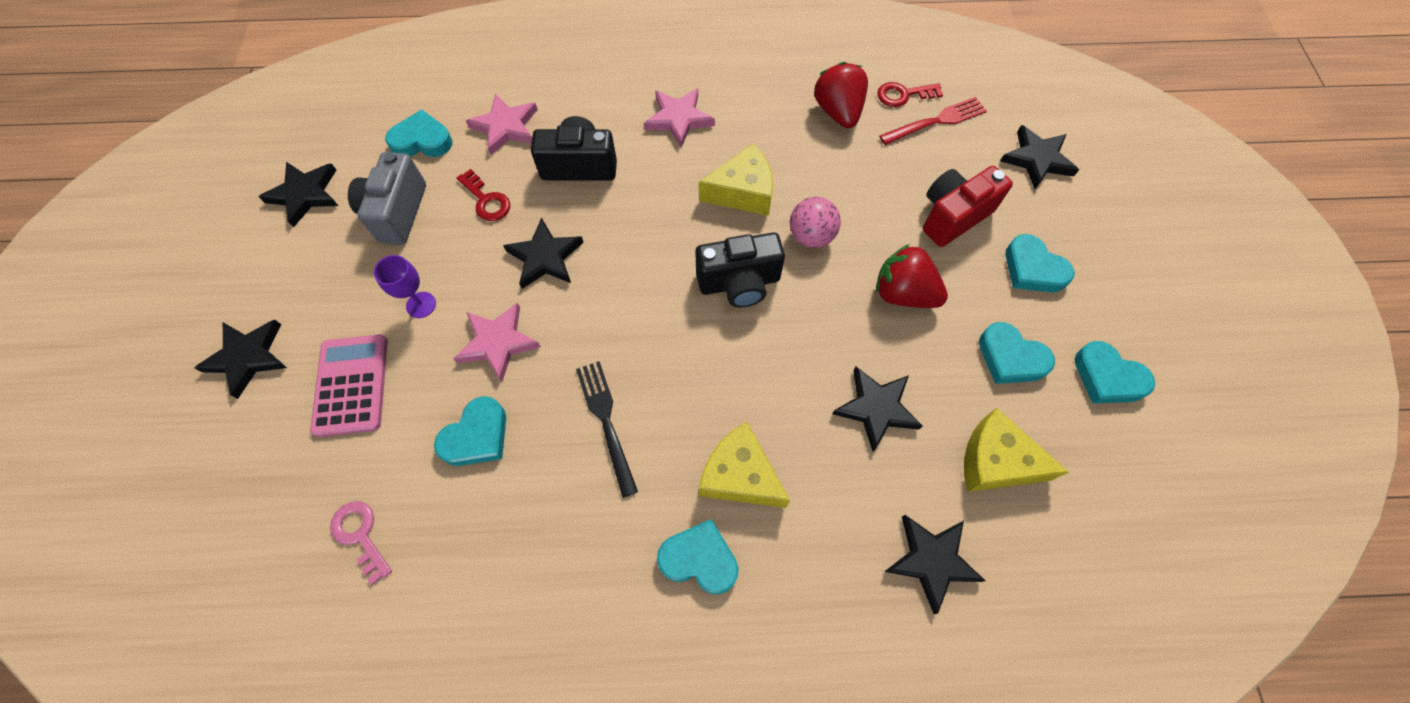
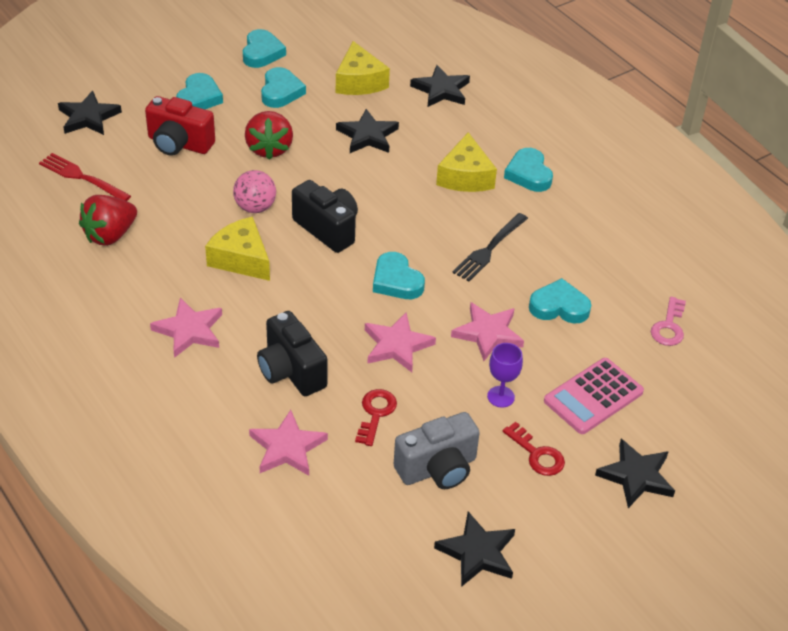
camera: 125 degrees left, 20 degrees down
turquoise heart [385,110,453,157] -> turquoise heart moved to [373,252,425,299]
black star [503,217,584,289] -> pink star [365,312,436,372]
red key [877,82,943,107] -> red key moved to [503,422,565,476]

